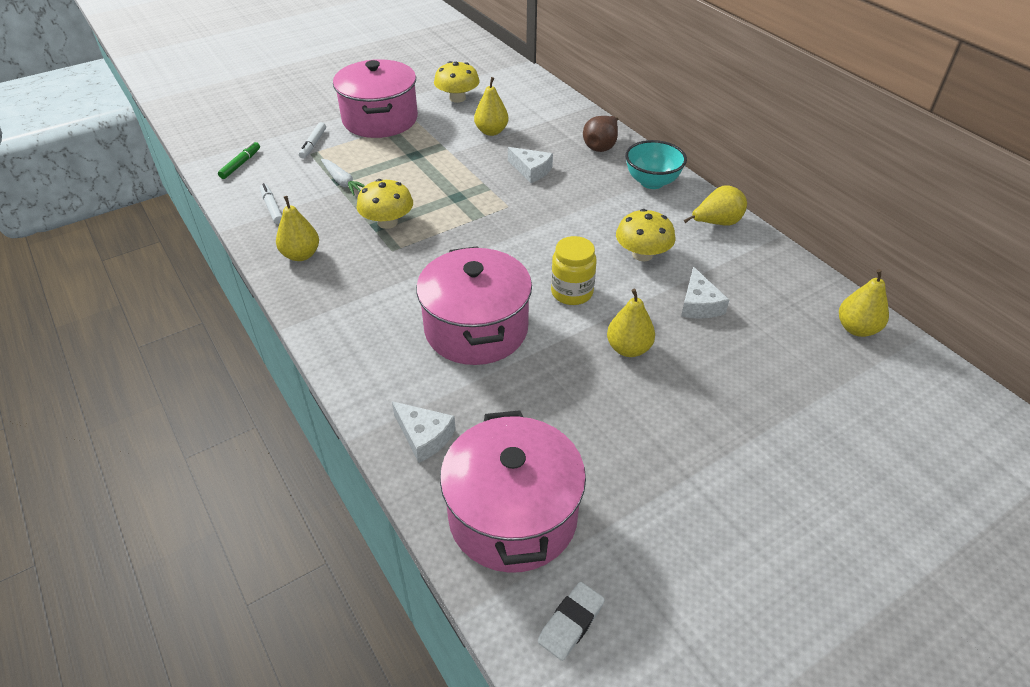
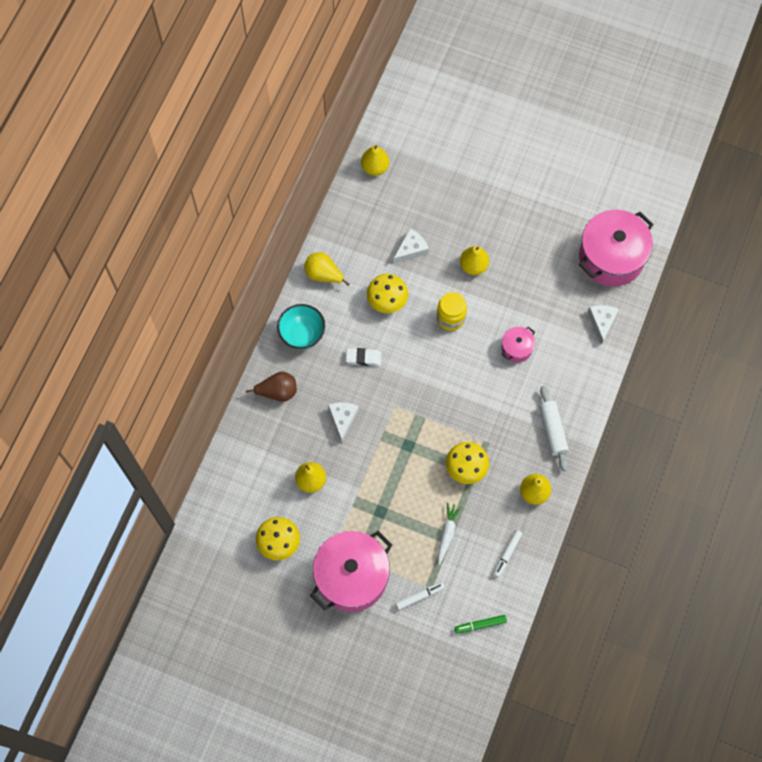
camera: 125 degrees left, 25 degrees up
pink pot [416,246,532,365] -> pink pot [501,326,535,363], size x0.46
white eraser [538,582,605,661] -> white eraser moved to [346,348,381,366]
none -> white rolling pin [539,386,569,471]

